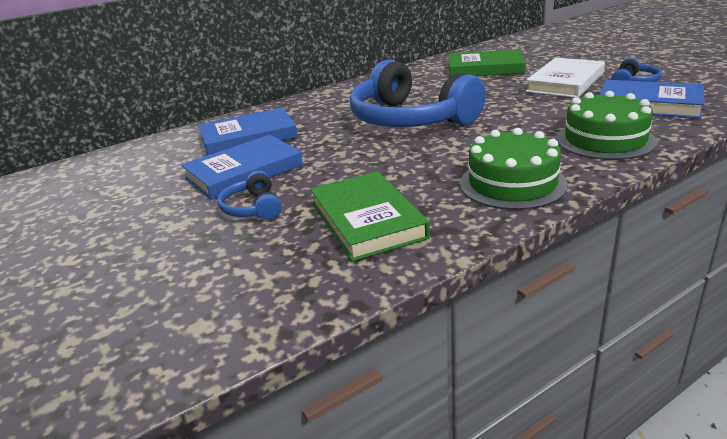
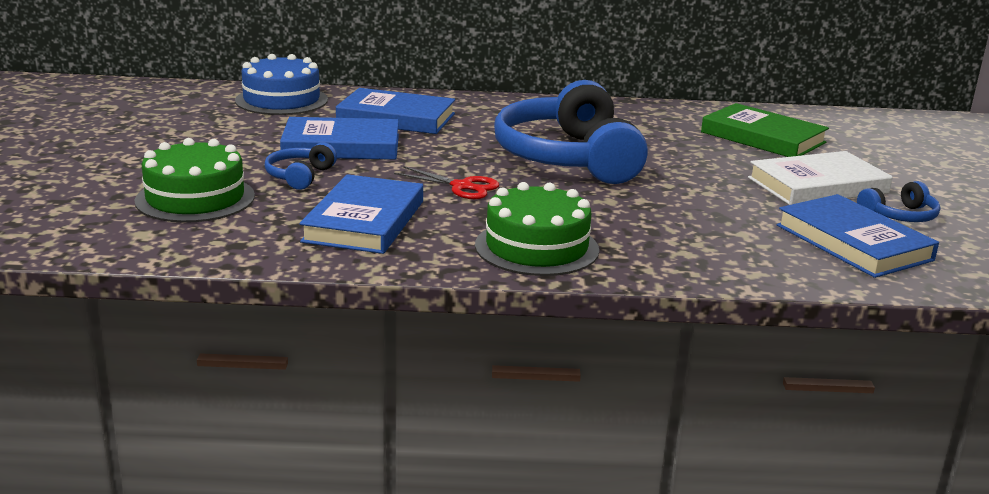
camera: 30 degrees right, 5 degrees down
green book [310,171,430,262] -> blue book [299,174,423,254]
green cake [556,91,657,160] -> green cake moved to [135,138,255,223]
none -> blue cake [235,54,328,115]
none -> red scissors [394,166,499,199]

